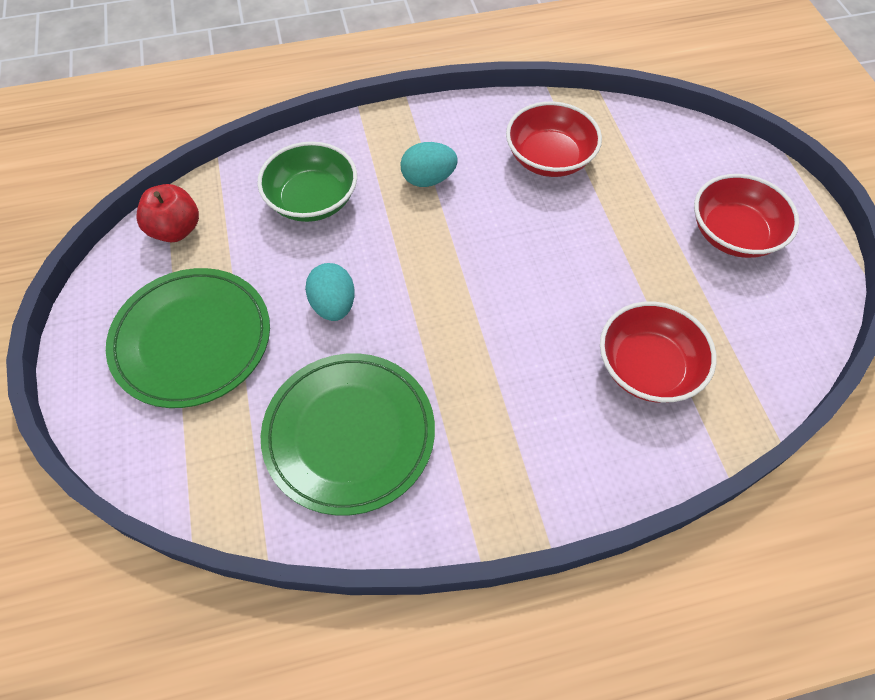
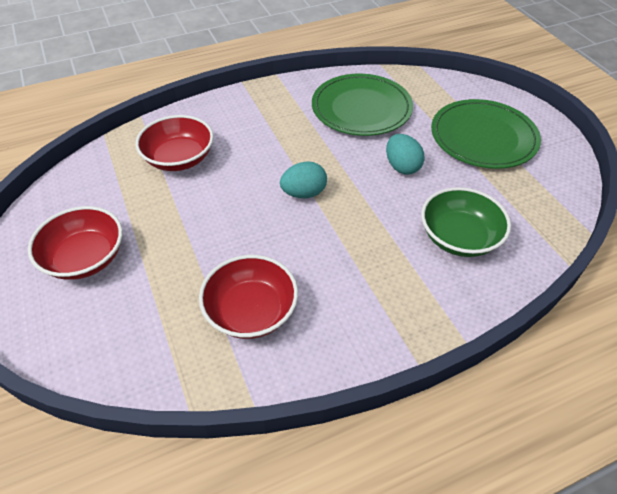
camera: 170 degrees right, 10 degrees down
red apple [136,184,199,242] -> none
turquoise egg [400,142,458,187] -> turquoise egg moved to [280,161,327,198]

